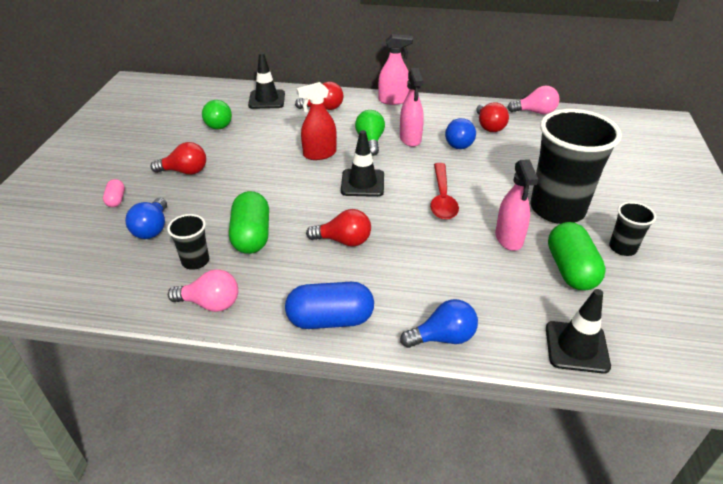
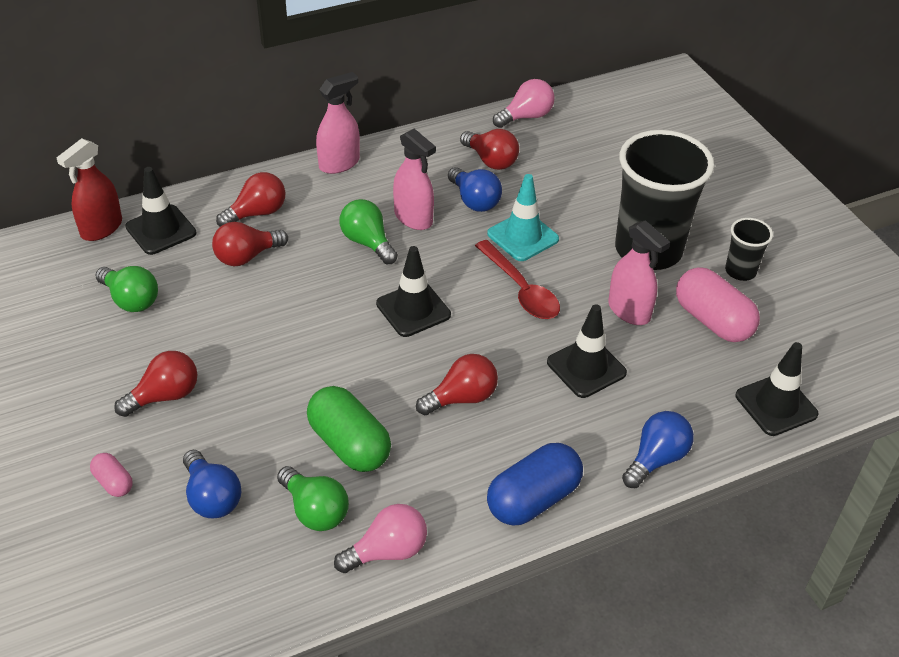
camera: 35 degrees left, 5 degrees up
black cup [167,214,209,270] -> green light bulb [277,466,349,531]
red spray bottle [296,82,337,160] -> red spray bottle moved to [57,138,122,241]
green capsule [548,222,606,290] -> pink capsule [676,267,760,342]
none -> red light bulb [212,222,288,266]
none -> turquoise traffic cone [487,174,559,261]
none -> black traffic cone [547,304,627,398]

